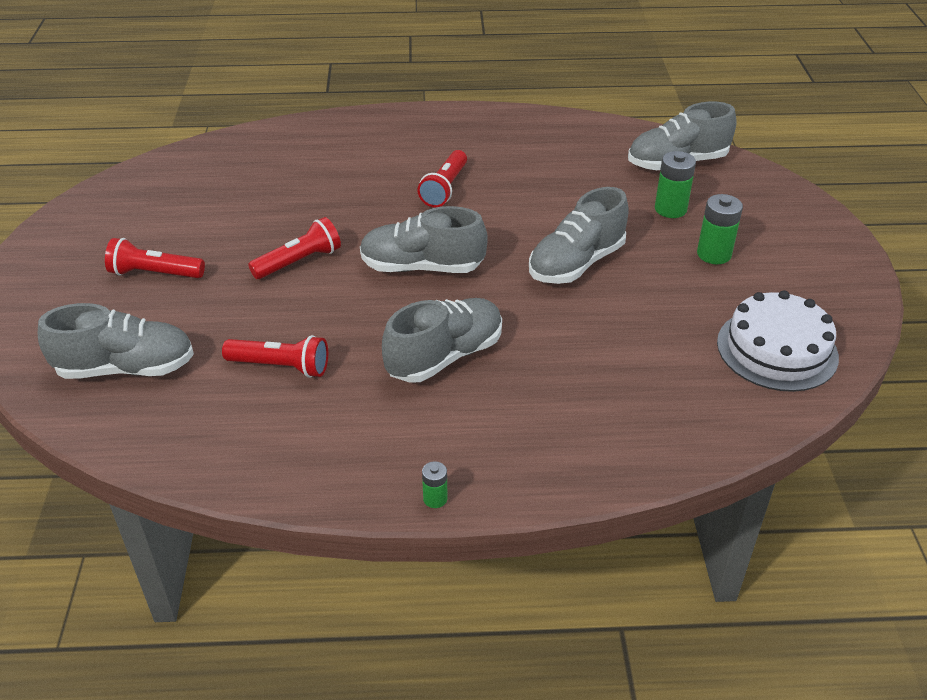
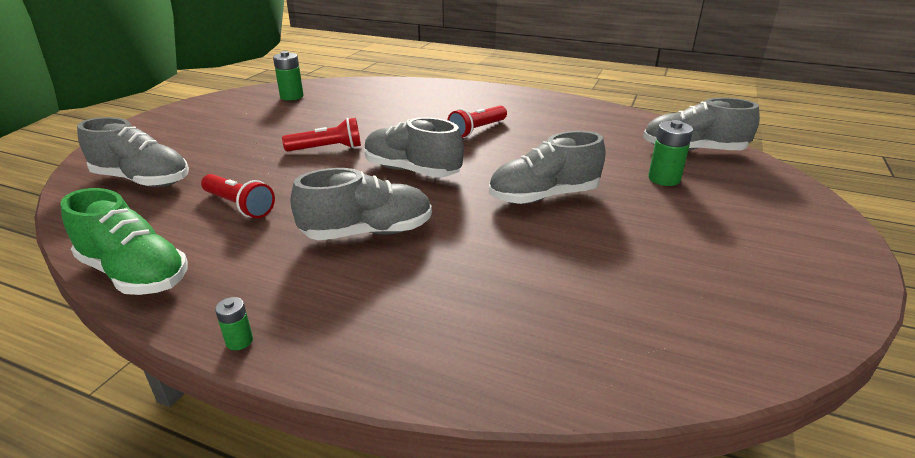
camera: 25 degrees right, 10 degrees down
red flashlight [105,238,205,278] -> none
green battery [697,194,743,264] -> green battery moved to [273,51,304,101]
white cake [717,290,839,392] -> none
none -> green shoe [61,188,188,295]

